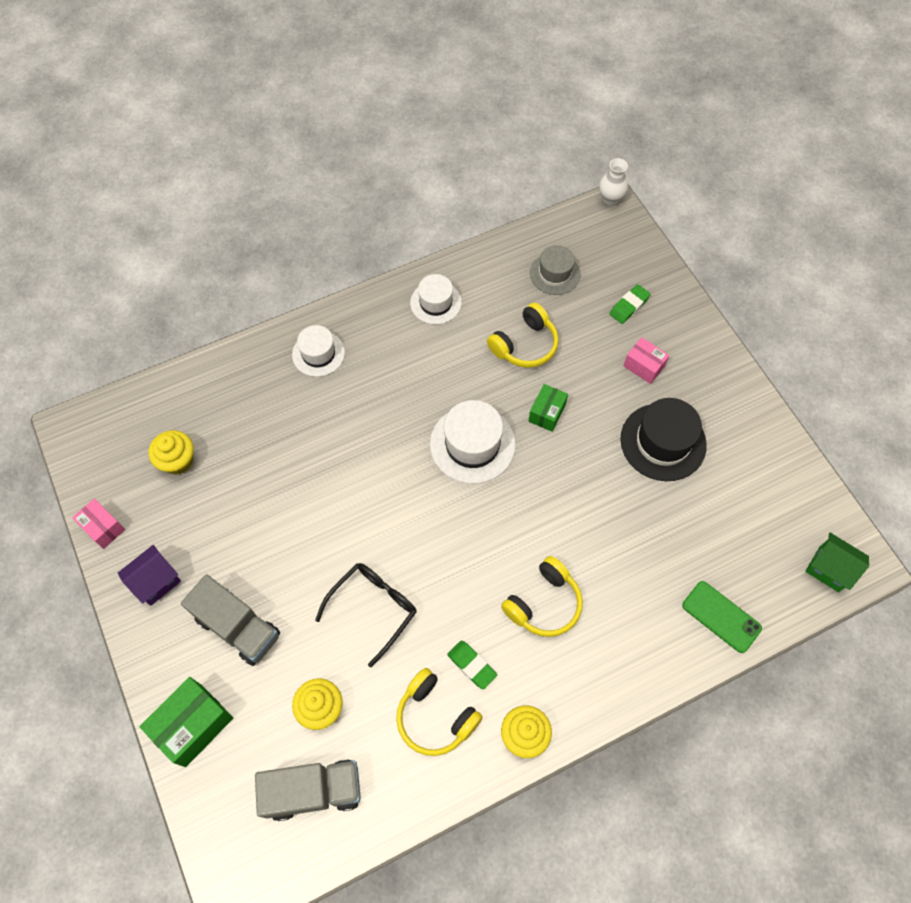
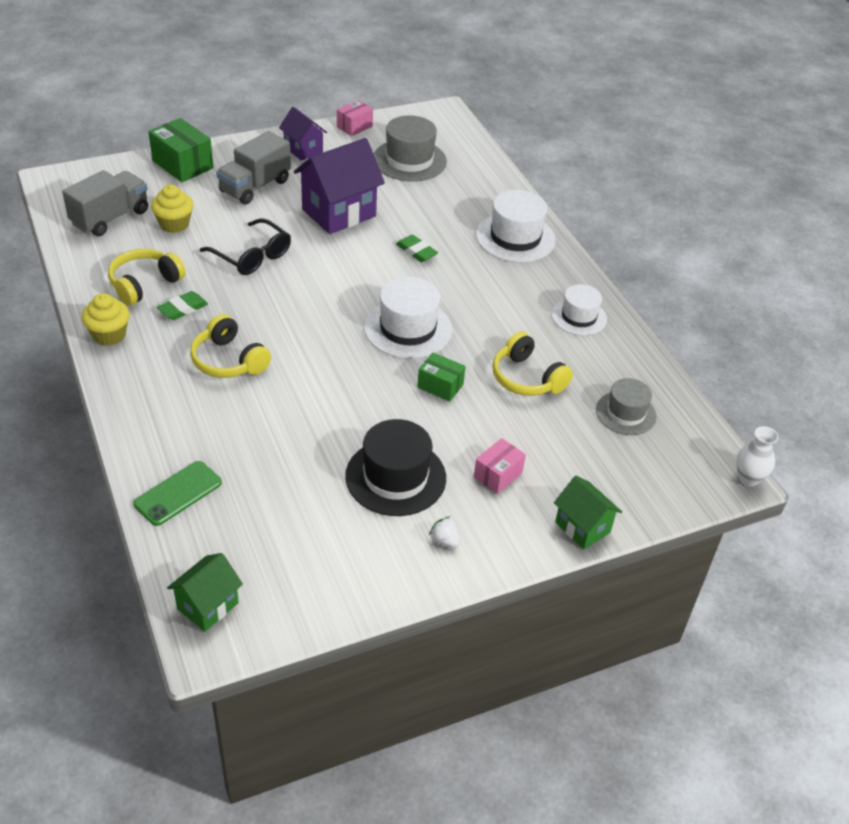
camera: 90 degrees right, 20 degrees down
yellow cupcake [149,430,194,475] -> grey hat [374,115,447,181]
grey truck [255,760,361,821] -> grey truck turned 135 degrees counterclockwise [62,170,148,236]
white hat [292,325,345,377] -> white hat [476,190,556,262], size x1.55
green eraser [609,284,651,324] -> green eraser moved to [396,235,438,262]
none -> purple house [294,138,385,234]
none -> white strawberry [429,516,460,548]
none -> green house [554,476,622,549]

